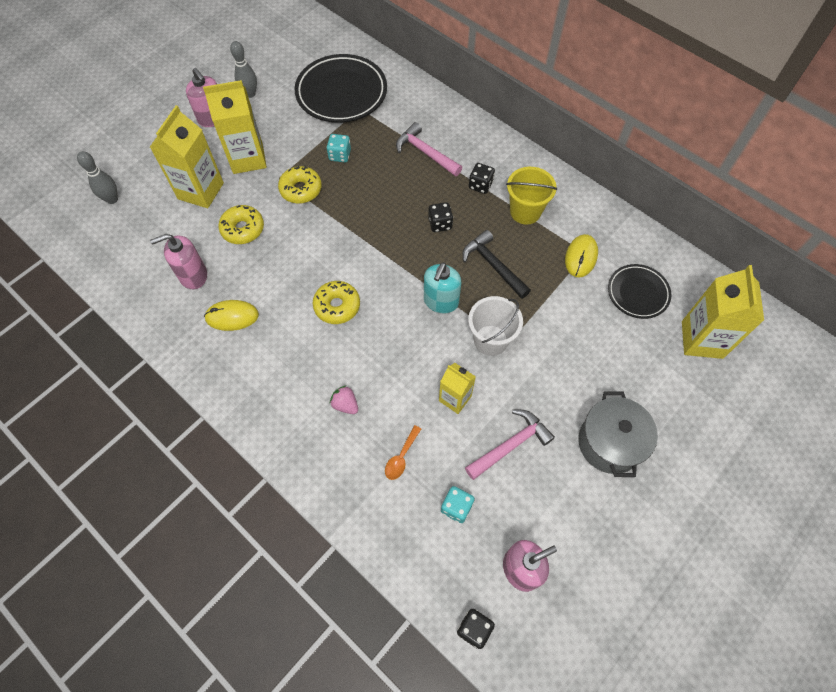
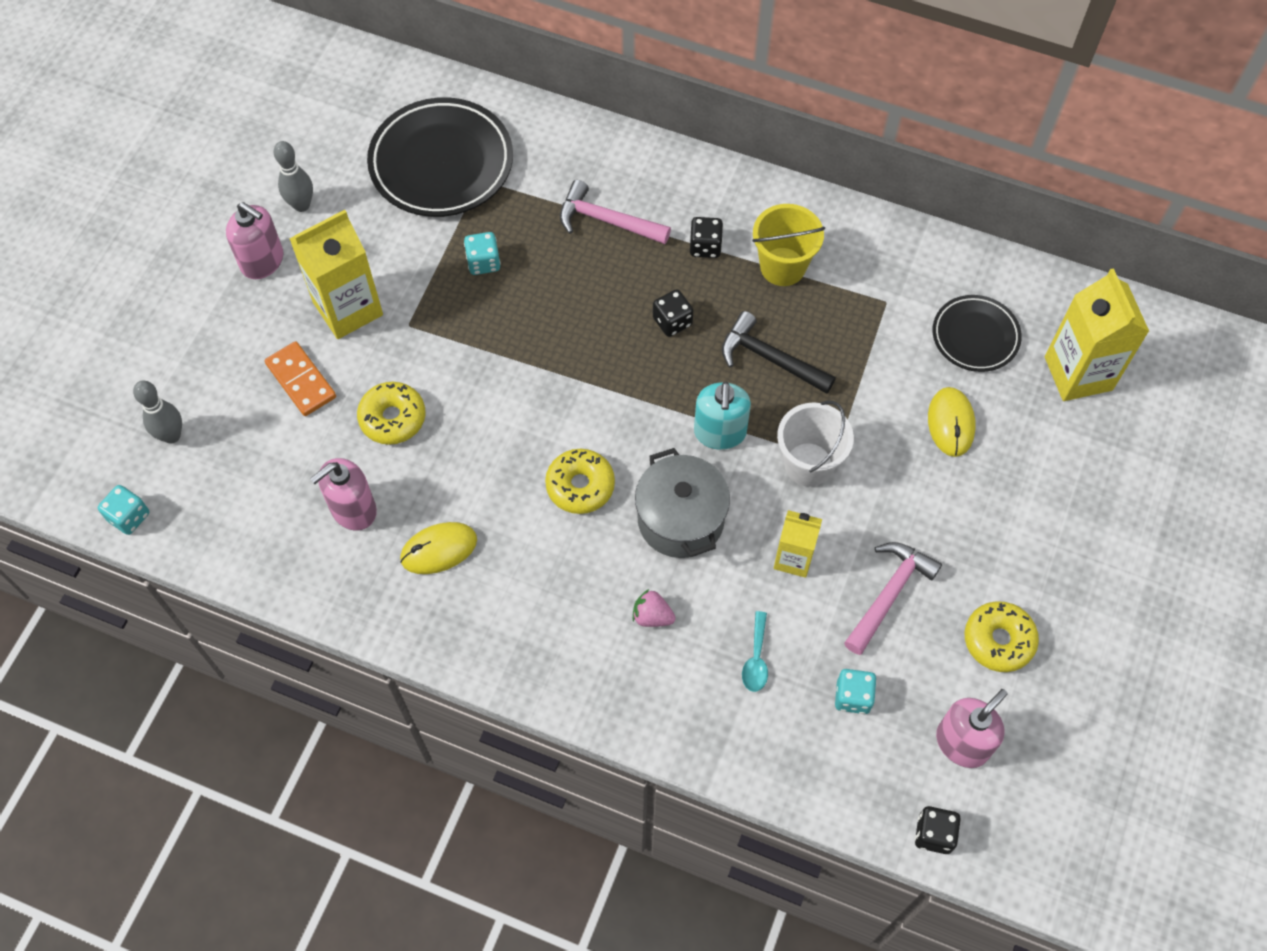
camera: 20 degrees left, 0 degrees up
yellow carton [150,106,224,208] -> orange domino [265,341,336,416]
yellow donut [278,166,322,204] -> yellow donut moved to [965,601,1039,672]
orange spoon [385,425,421,480] -> turquoise spoon [742,611,768,692]
yellow mouse [565,234,598,278] -> yellow mouse moved to [928,387,976,457]
grey pot [578,391,658,477] -> grey pot moved to [635,448,730,558]
none -> turquoise dice [98,485,149,535]

